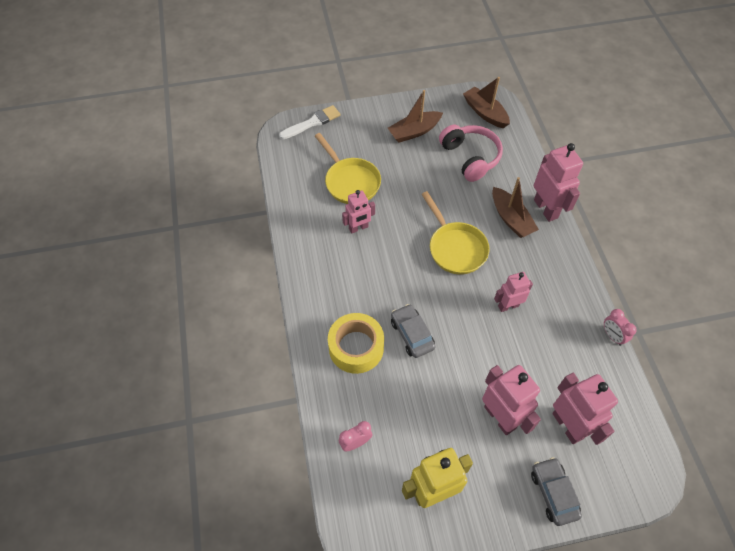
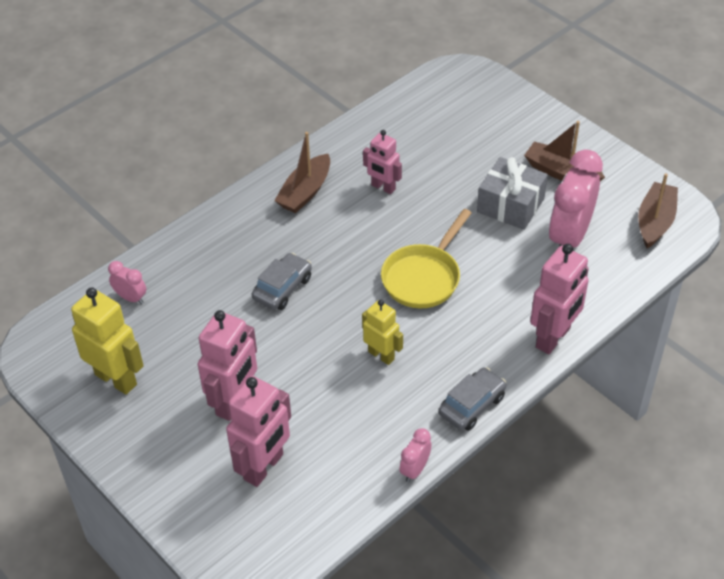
camera: 60 degrees right, 10 degrees down
white brush [279,105,341,139] -> none
yellow pan [315,133,381,204] -> none
yellow tape [328,313,384,374] -> none
pink headphones [439,125,503,182] -> pink clock [549,149,603,248]
brown boat [492,177,539,238] -> brown boat moved to [274,132,330,213]
pink robot [494,272,533,312] -> yellow robot [362,300,403,365]
grey car [531,457,582,526] -> grey car moved to [438,367,506,431]
none -> grey gift [477,157,548,230]

